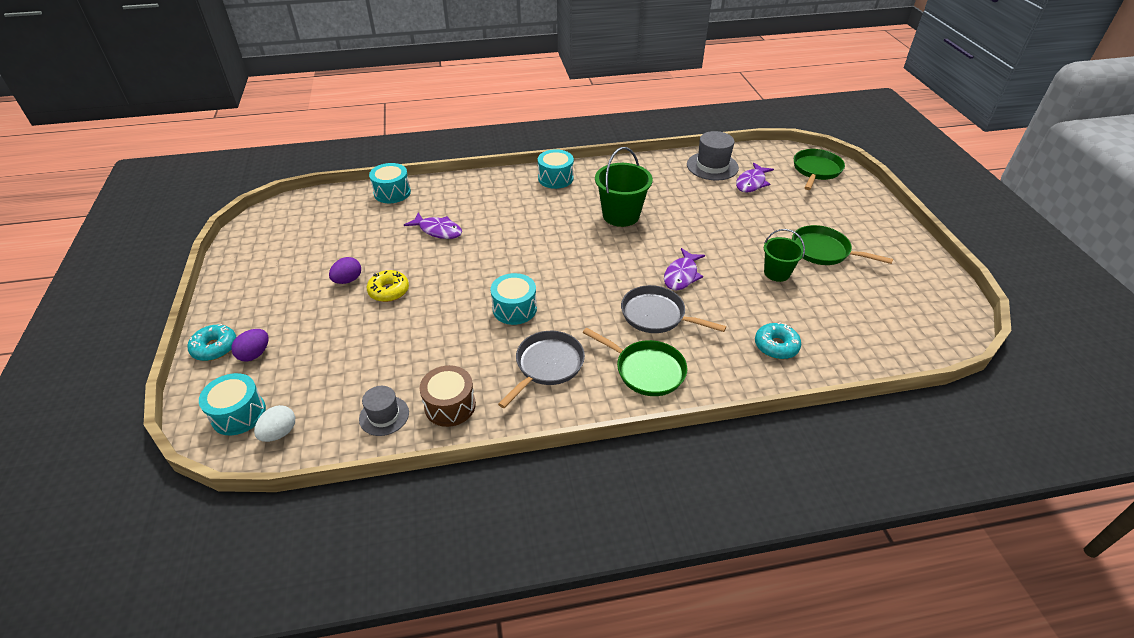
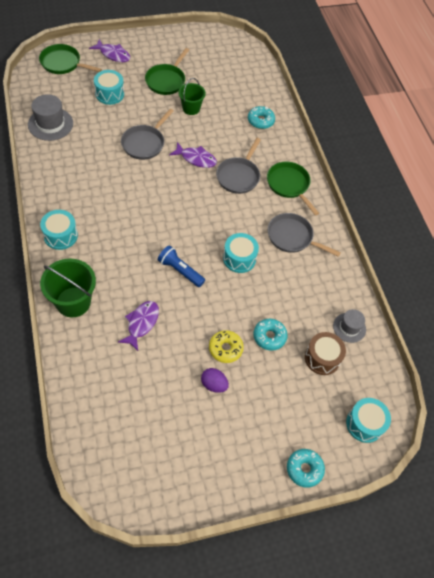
camera: 100 degrees left, 15 degrees up
purple egg [231,329,269,362] -> none
white egg [254,405,295,442] -> none
turquoise drum [369,163,411,203] -> turquoise drum moved to [94,70,124,105]
brown drum [419,365,476,427] -> brown drum moved to [305,332,346,375]
green pan [582,327,687,396] -> green pan turned 60 degrees counterclockwise [267,162,319,215]
green bucket [595,147,653,227] -> green bucket moved to [40,258,96,317]
purple fish [736,163,774,192] -> purple fish moved to [89,39,130,62]
none -> grey pan [121,109,174,160]
none -> blue flashlight [158,245,205,287]
none -> turquoise donut [253,319,288,351]

